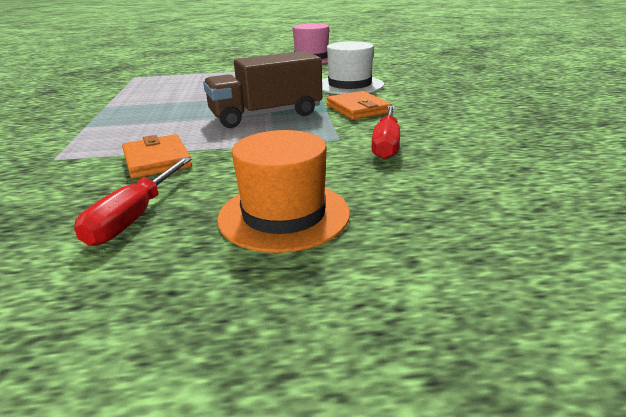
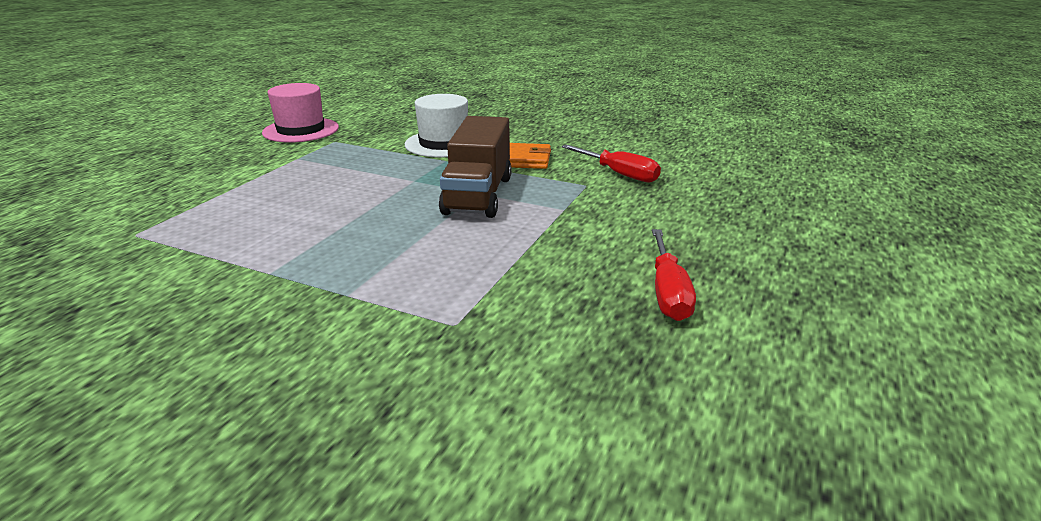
camera: 60 degrees left, 0 degrees up
red screwdriver [74,157,192,246] -> red screwdriver turned 45 degrees clockwise [652,229,696,321]
orange wallet [122,134,192,179] -> none
orange hat [217,130,350,253] -> none

